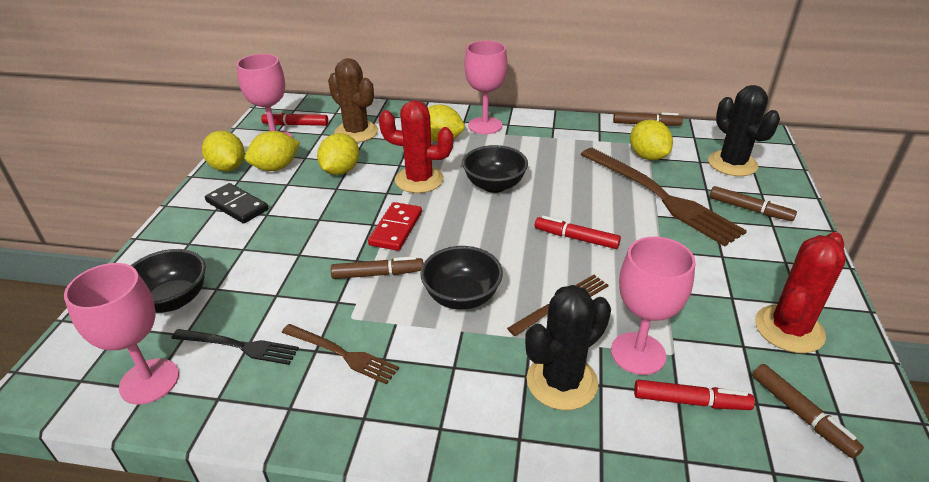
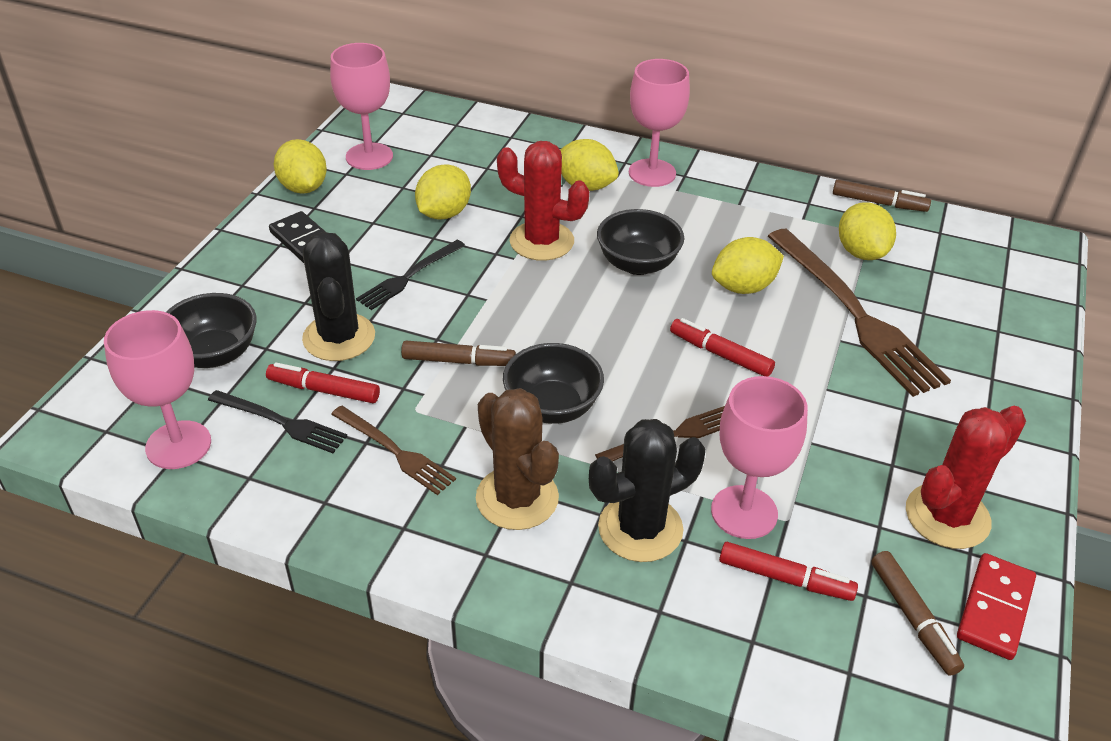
camera: 10 degrees right, 5 degrees up
yellow lemon [245,131,300,171] -> yellow lemon moved to [712,237,784,294]
red marker [261,112,328,126] -> red marker moved to [266,362,380,403]
brown cactus [328,58,378,143] -> brown cactus moved to [476,388,559,530]
red domino [368,202,422,251] -> red domino moved to [957,553,1036,660]
black cactus [708,85,780,176] -> black cactus moved to [302,232,375,361]
brown marker [710,186,797,221] -> none
none -> black fork [356,240,465,310]

